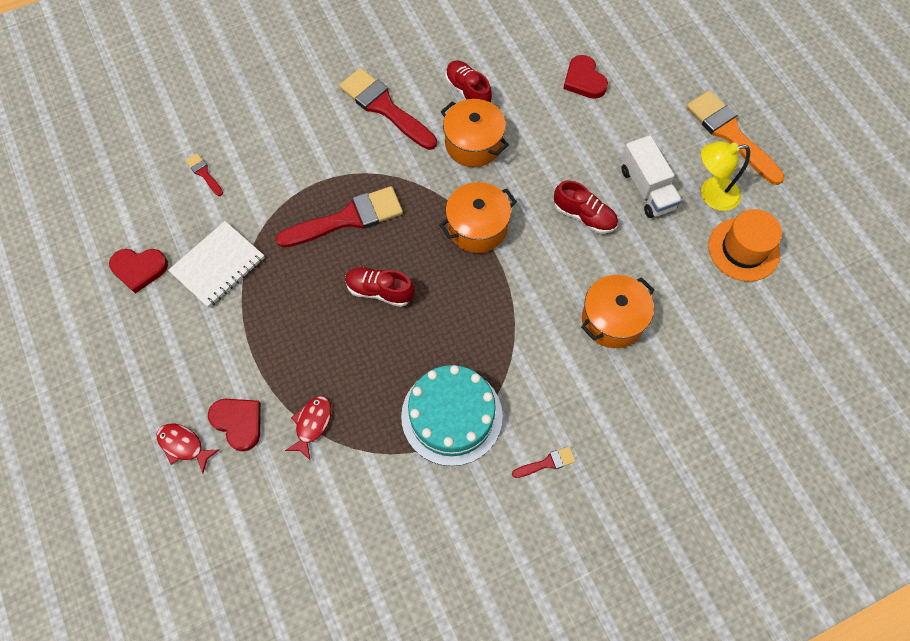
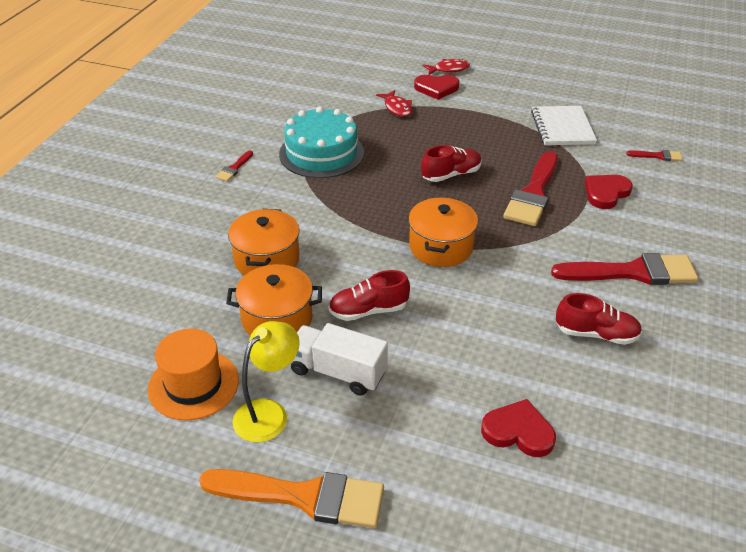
camera: 135 degrees right, 25 degrees down
red heart [109,249,168,294] -> red heart moved to [585,175,633,209]
orange pot [441,99,509,167] -> orange pot moved to [226,264,322,336]

